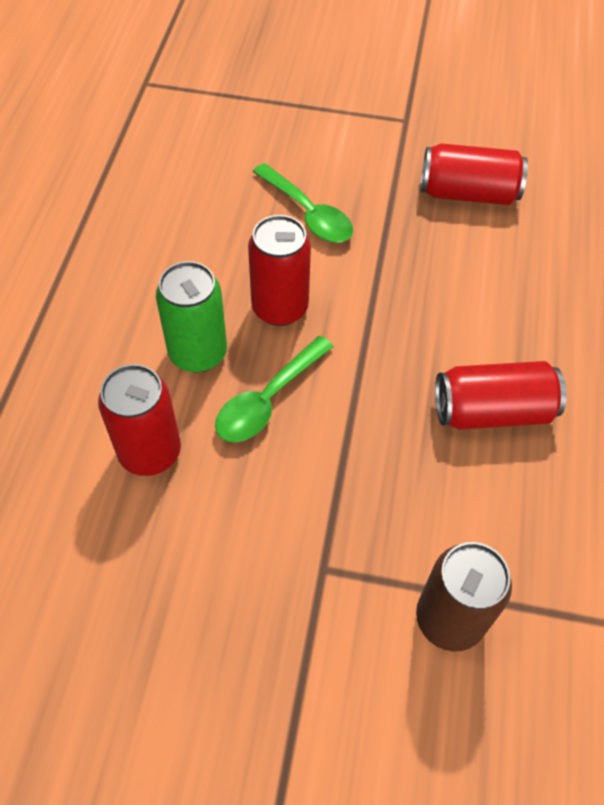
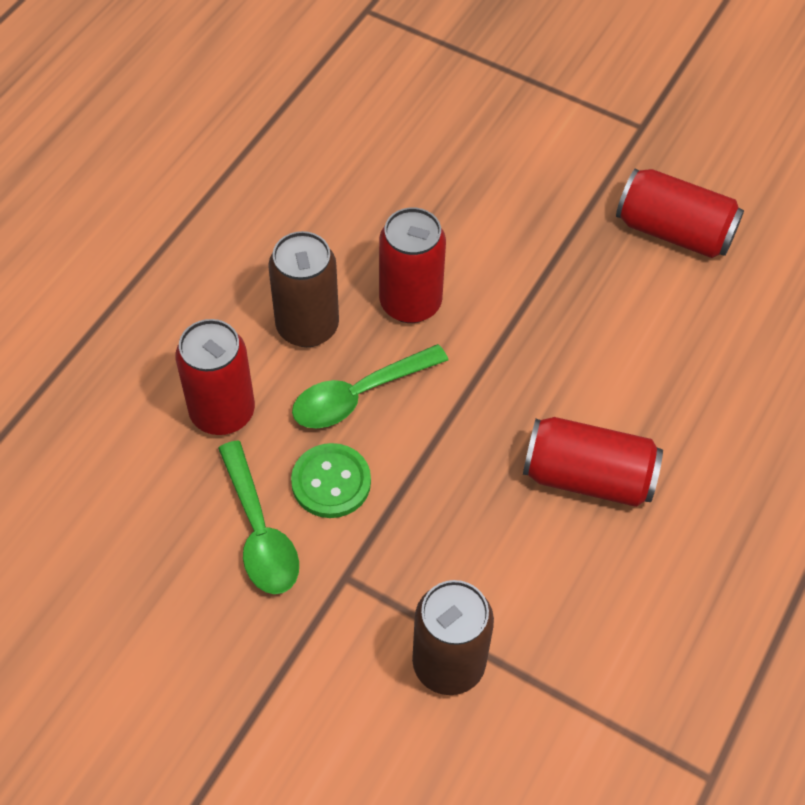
camera: 20 degrees right, 0 degrees up
green can [156,261,227,373] -> brown can [268,231,339,347]
green spoon [253,163,353,243] -> green spoon moved to [218,440,299,594]
none -> green button [291,443,371,518]

